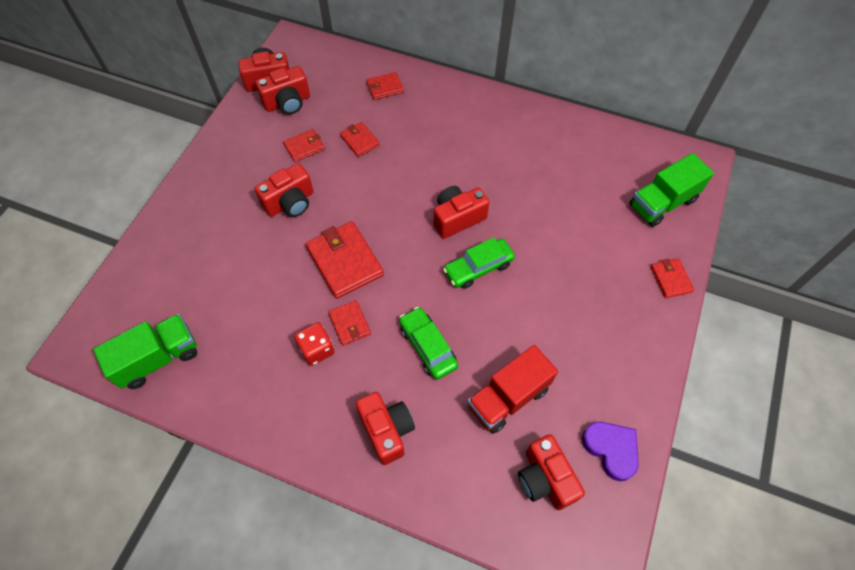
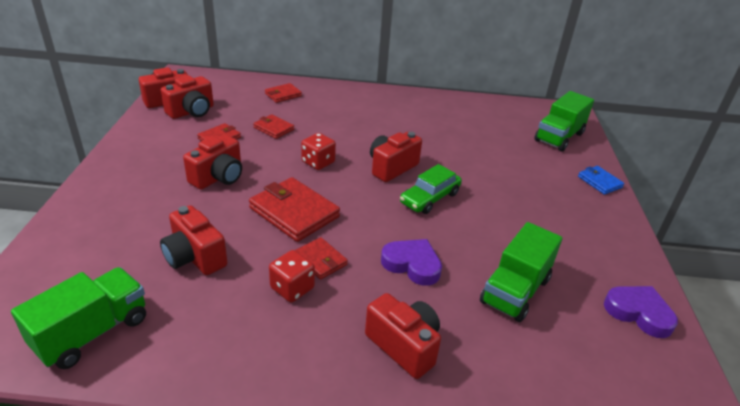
camera: 20 degrees left, 25 degrees down
green car [399,307,458,380] -> purple heart [381,239,442,286]
red truck [467,345,558,434] -> green truck [480,222,562,322]
red camera [518,434,585,510] -> red camera moved to [160,205,227,275]
red wallet [650,258,694,298] -> blue wallet [578,166,624,195]
none -> red dice [301,133,336,170]

